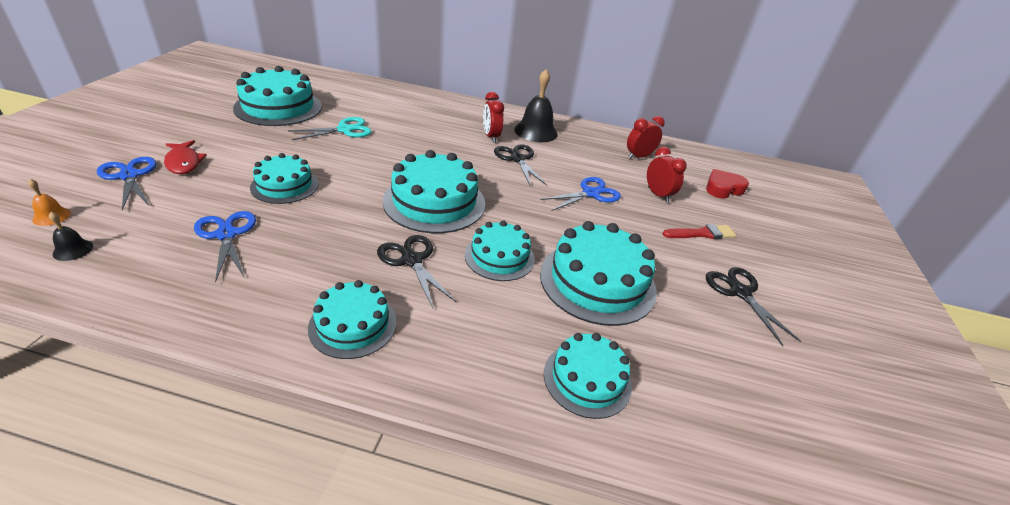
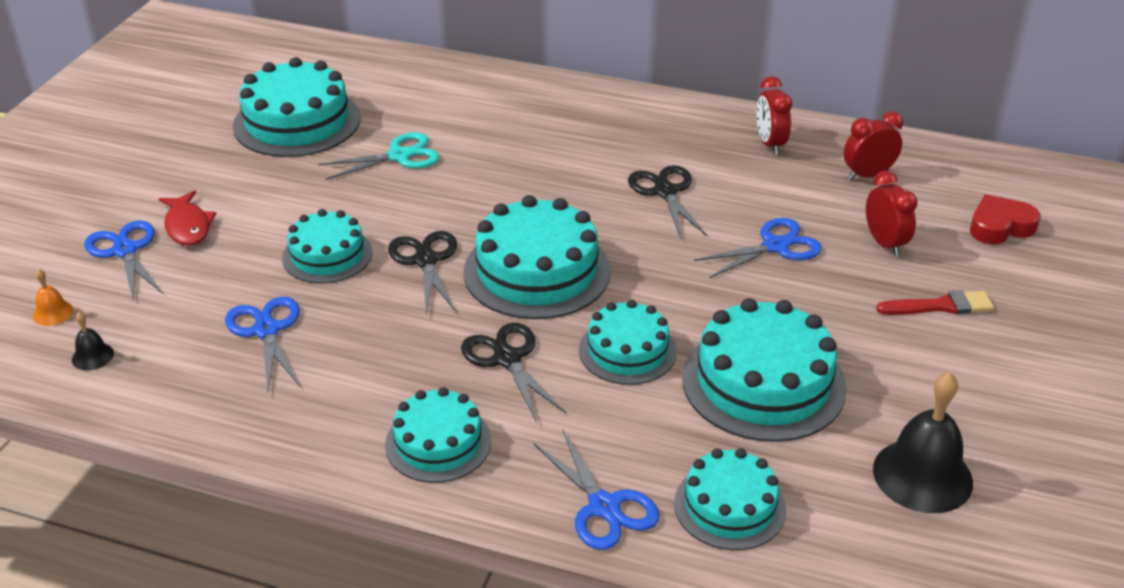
camera: 10 degrees right, 0 degrees up
red clock [483,92,504,143] -> red clock moved to [756,76,792,155]
black bell [514,69,558,142] -> black bell moved to [873,372,973,513]
black scissors [706,267,801,346] -> black scissors moved to [388,231,457,315]
none -> blue scissors [534,430,660,550]

